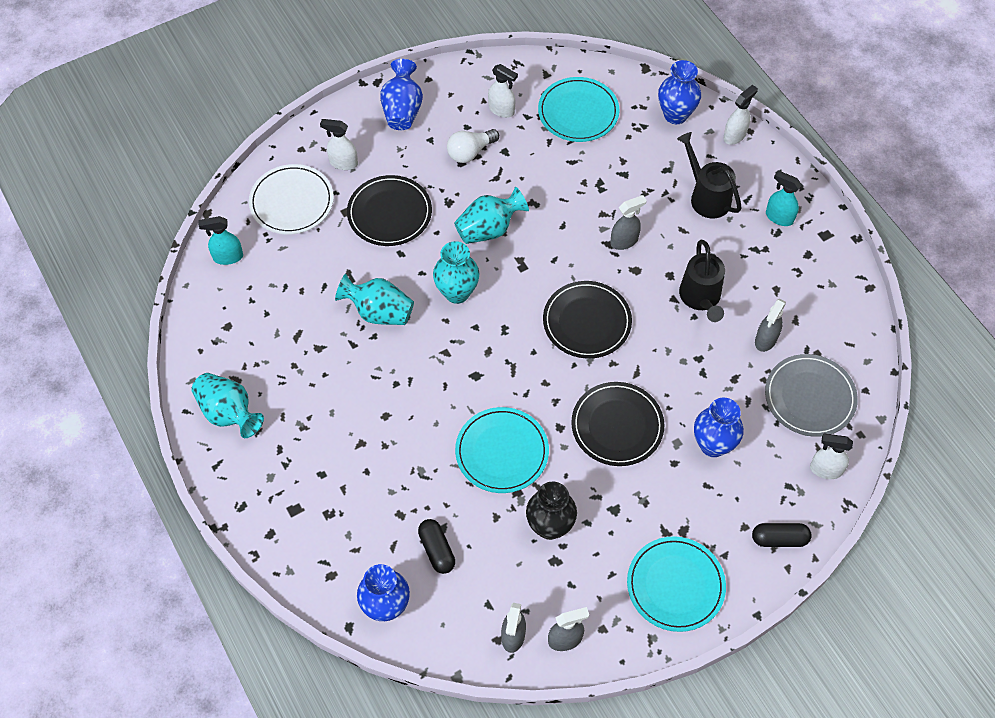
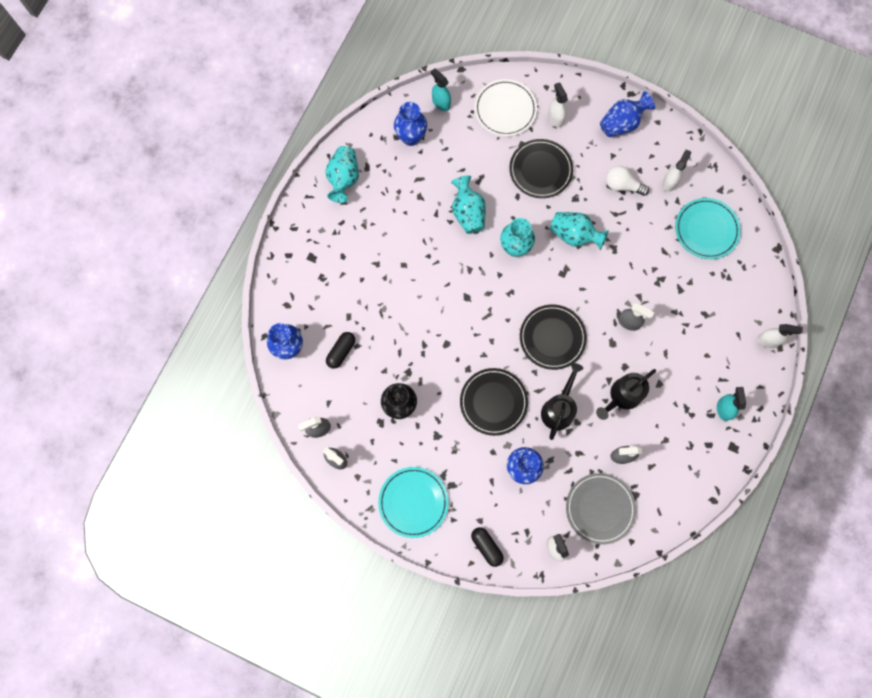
camera: 55 degrees right, 15 degrees up
turquoise plate [455,407,549,493] -> none
white spray bottle [488,64,518,118] -> white spray bottle turned 150 degrees counterclockwise [662,149,691,192]
blue vase [658,60,701,124] -> blue vase moved to [394,102,427,146]
black watering can [677,132,742,219] -> black watering can moved to [541,363,583,440]

